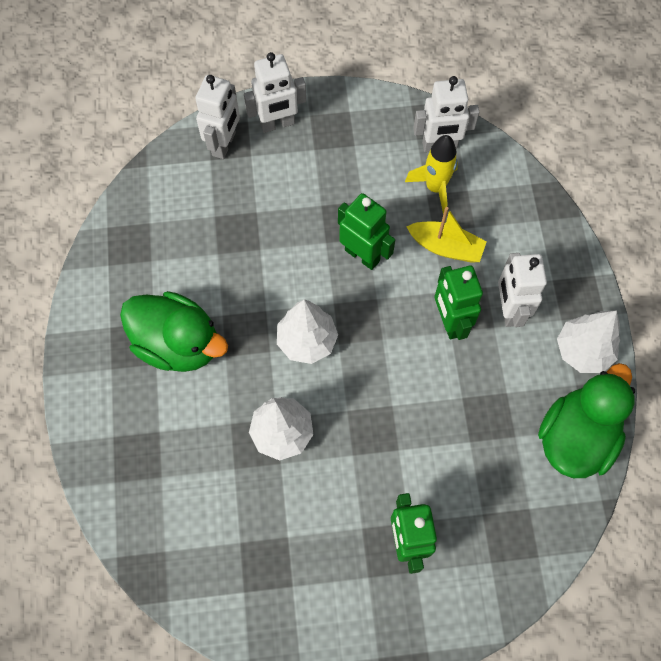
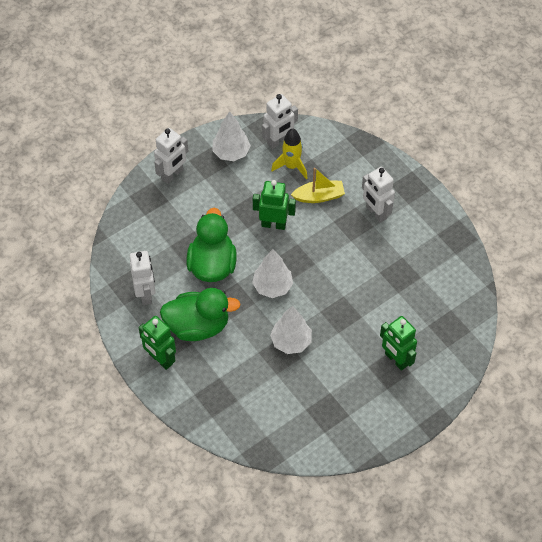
camera: 30 degrees left, 10 degrees down
white robot [195,75,240,159] -> white robot moved to [130,251,156,305]
green robot [434,266,483,340] -> green robot moved to [138,316,176,370]
green duck [538,363,635,478] -> green duck moved to [186,208,237,282]
white tree [557,311,620,373] -> white tree moved to [212,111,251,161]

